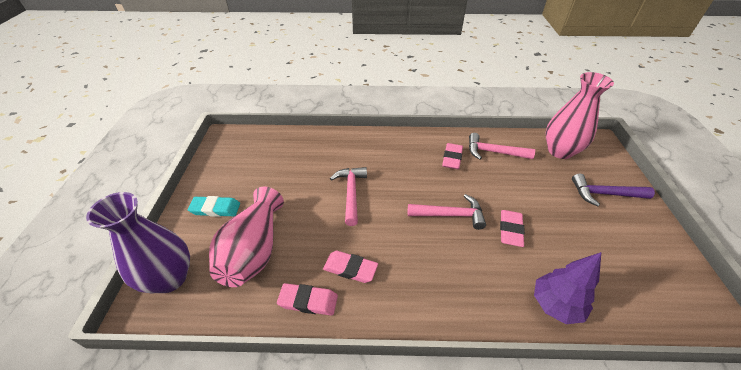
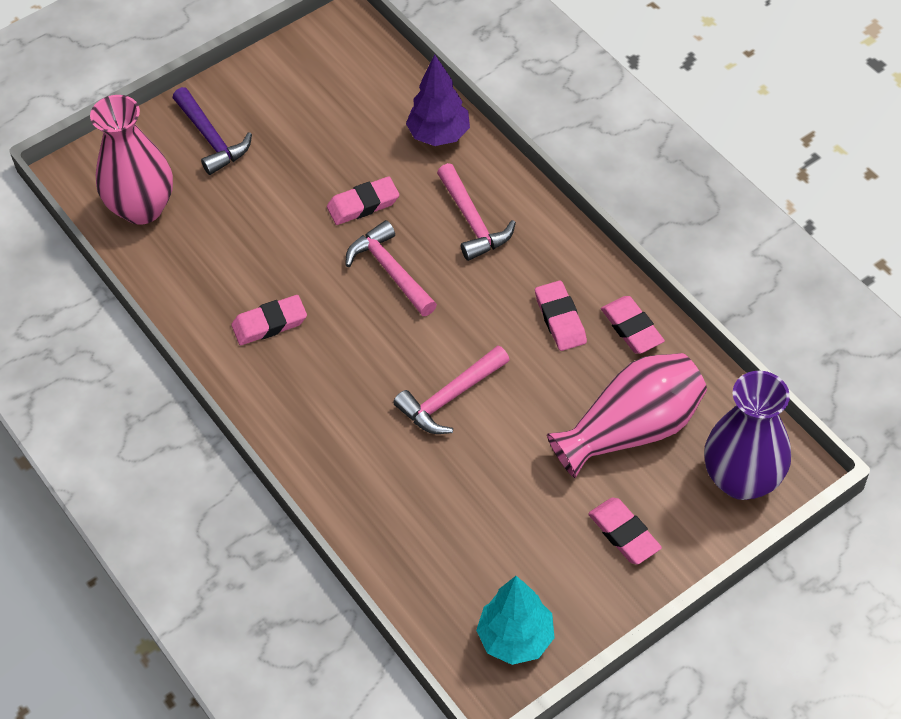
camera: 125 degrees left, 10 degrees up
turquoise eraser [188,196,240,217] -> pink eraser [588,498,662,564]
pink hammer [469,133,535,160] -> pink hammer moved to [437,163,516,261]
none -> turquoise tree [476,576,555,665]

